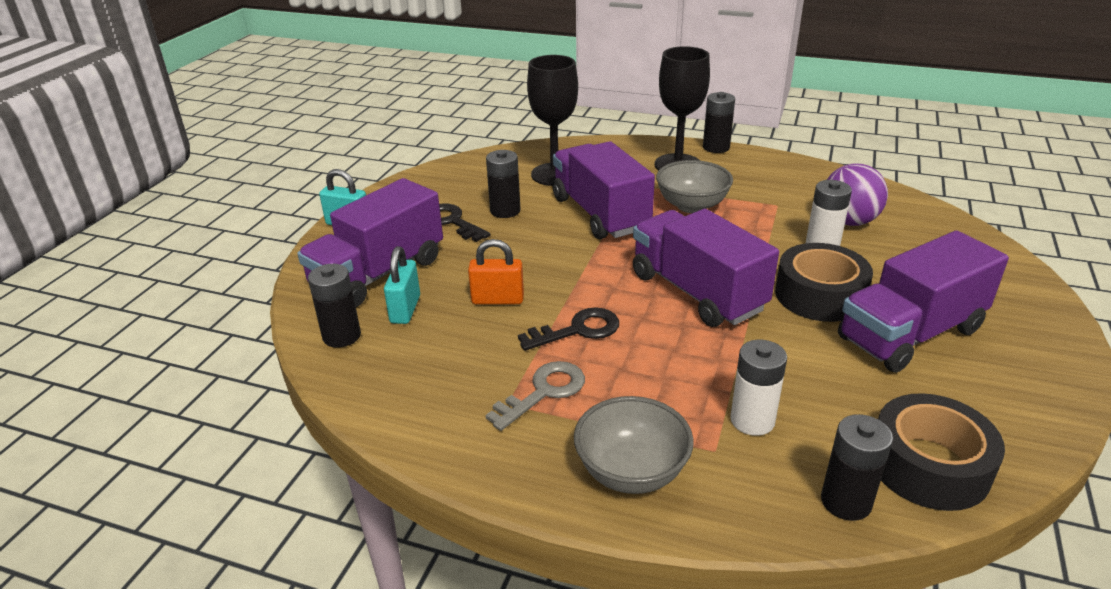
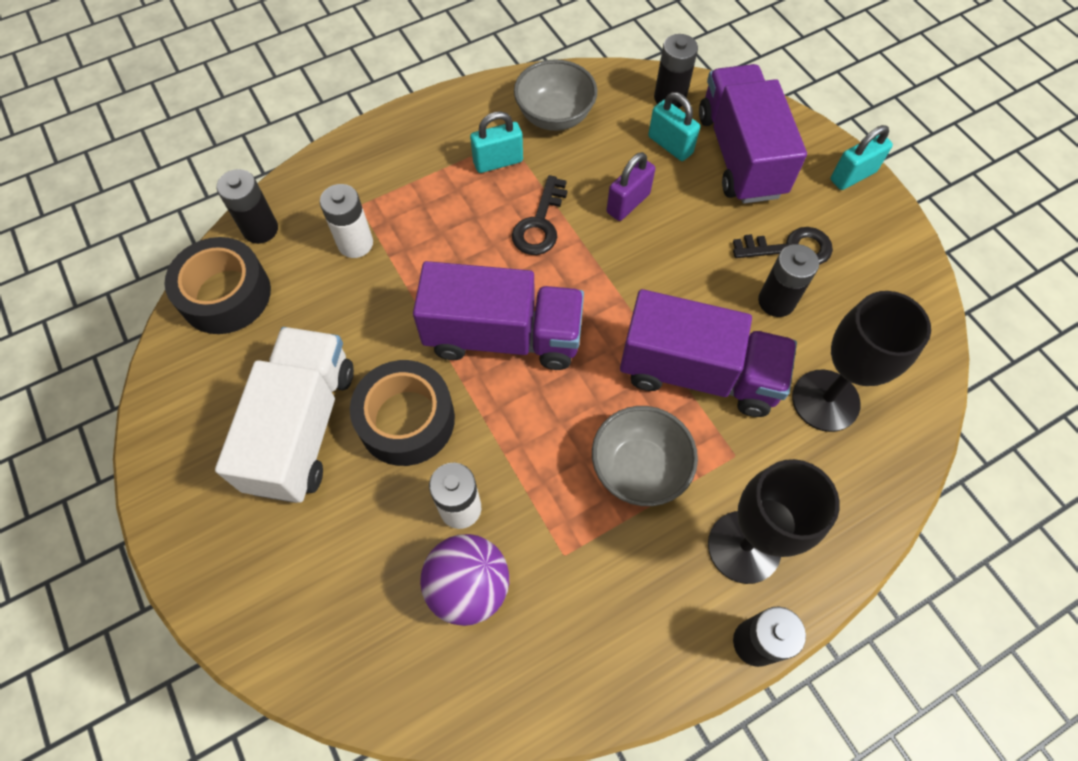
camera: 130 degrees right, 30 degrees up
orange padlock [468,239,524,304] -> purple padlock [607,152,655,221]
grey key [486,361,585,431] -> turquoise padlock [470,111,523,173]
grey bowl [574,396,694,494] -> grey bowl moved to [514,59,597,131]
purple truck [838,230,1009,373] -> white truck [215,327,354,503]

